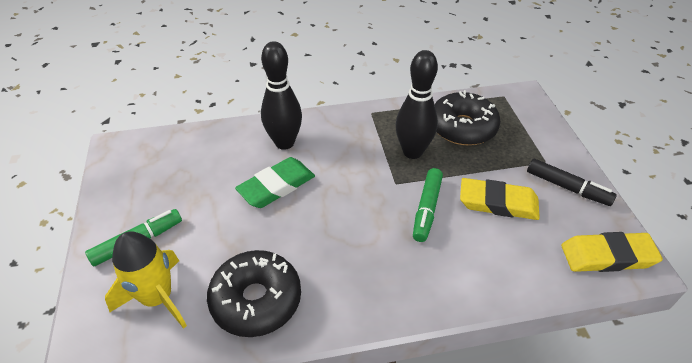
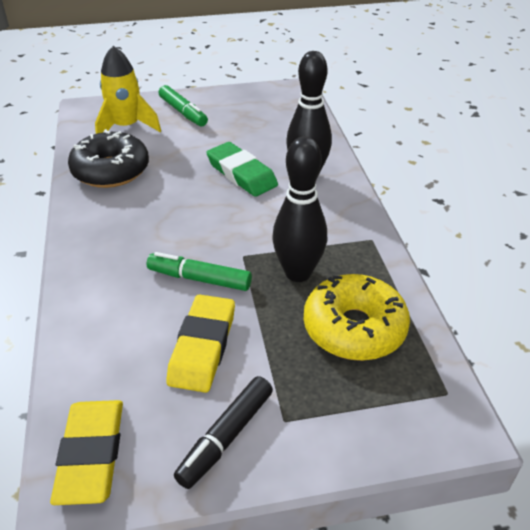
camera: 90 degrees right, 5 degrees down
black donut [434,90,501,145] -> yellow donut [304,274,410,361]

